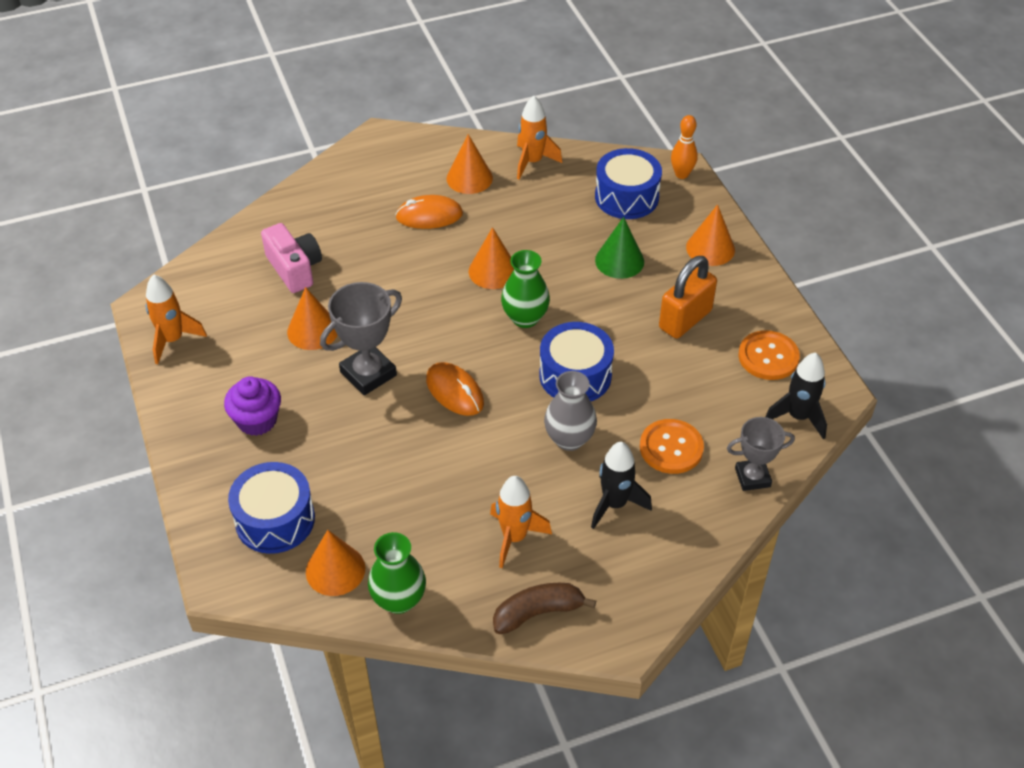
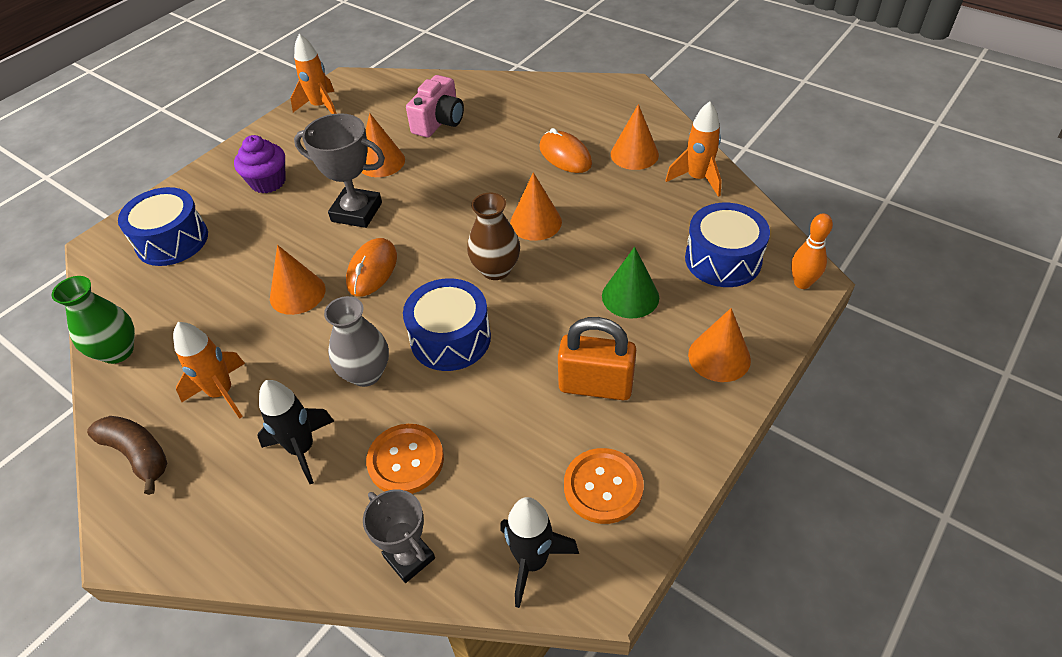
camera: 60 degrees right, 0 degrees up
orange cone [306,530,365,596] -> orange cone moved to [270,245,326,315]
green vase [501,250,550,328] -> brown vase [467,193,520,280]

